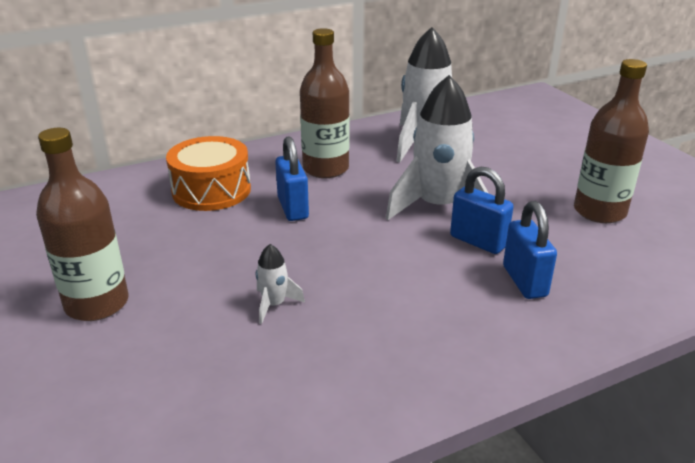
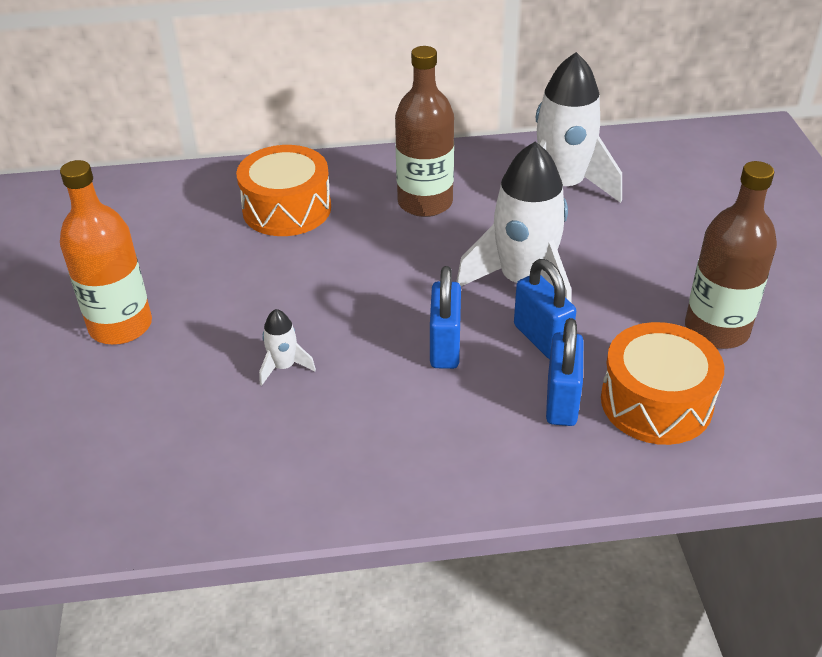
camera: 20 degrees right, 10 degrees up
brown bottle [36,128,129,321] -> orange bottle [60,160,152,345]
blue padlock [275,136,309,221] -> blue padlock moved to [430,266,461,369]
none -> orange drum [601,322,724,445]

